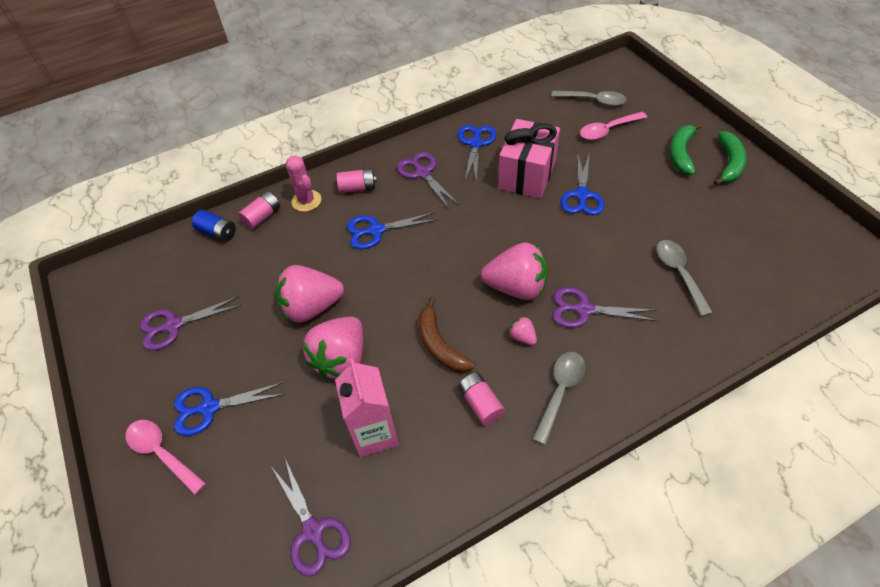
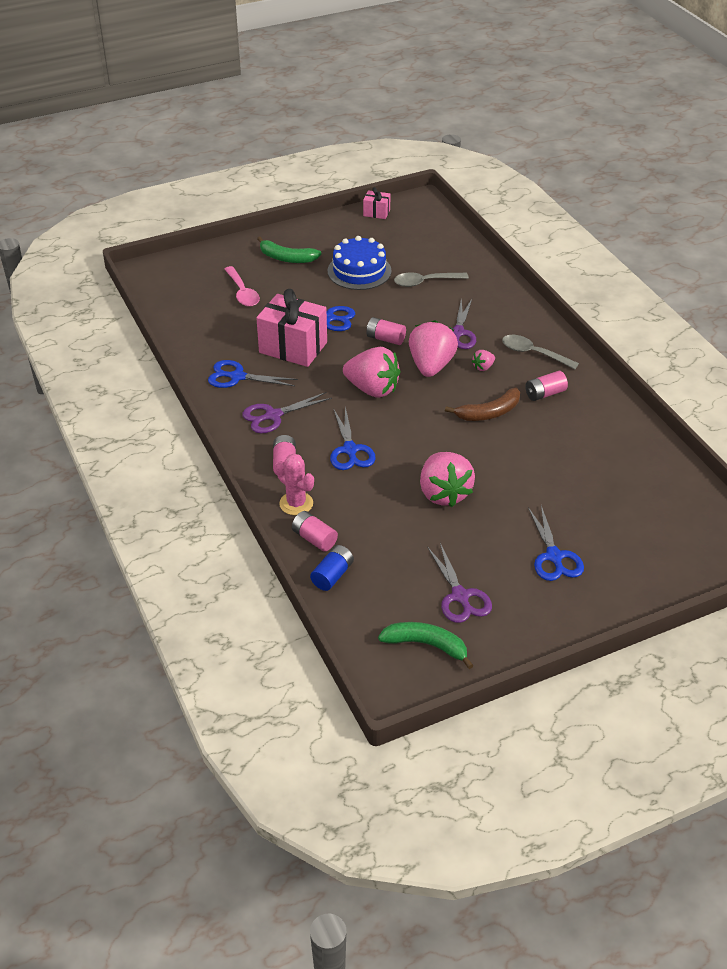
camera: 90 degrees left, 10 degrees down
pink spoon [126,420,206,495] -> none
purple scissors [272,458,351,577] -> none
pink cactus [286,155,321,212] -> pink cactus turned 75 degrees clockwise [276,454,314,515]
pink strawberry [302,317,364,379] -> pink strawberry moved to [343,347,400,398]
pink carton [335,358,399,457] -> none
grey spoon [551,91,627,106] -> none
green banana [714,132,747,185] -> green banana moved to [378,622,474,669]
none -> blue cake [327,236,392,290]
none -> pink gift [363,187,390,219]
none -> pink battery [366,317,406,345]

